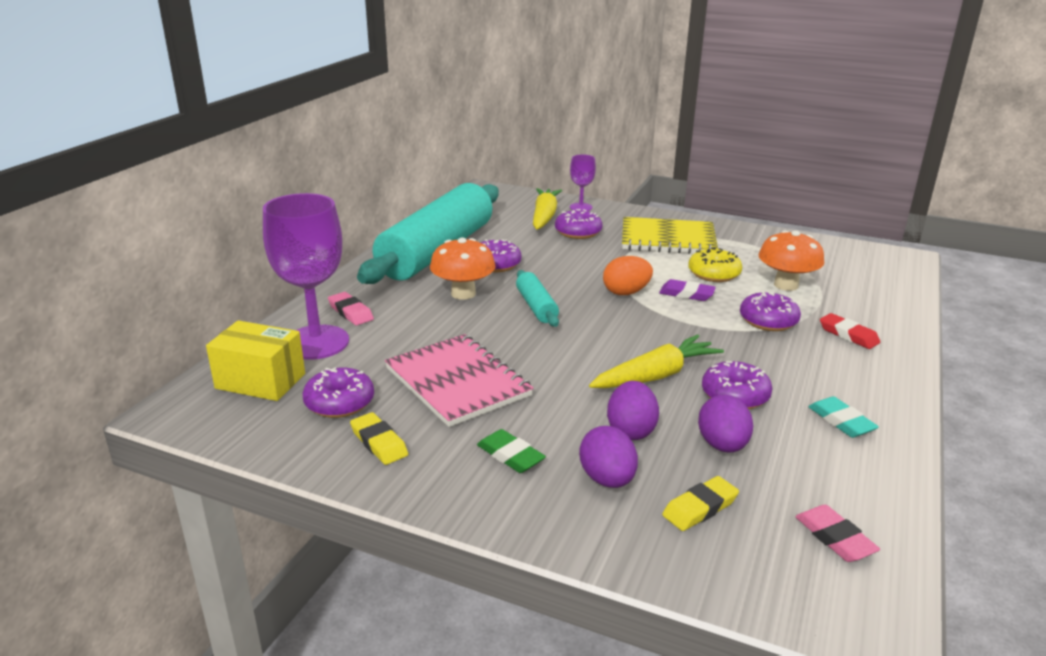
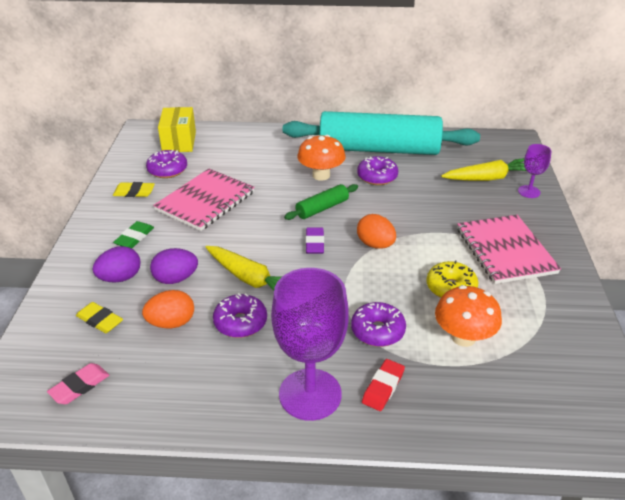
camera: 70 degrees right, 10 degrees up
purple goblet [263,193,349,360] -> purple goblet moved to [271,268,349,421]
pink eraser [328,292,374,325] -> none
yellow eraser [350,412,408,465] -> yellow eraser turned 60 degrees clockwise [113,182,155,197]
turquoise rolling pin [516,270,559,327] -> green rolling pin [284,184,358,220]
purple donut [555,209,603,239] -> none
yellow notebook [622,217,718,254] -> pink notebook [457,215,561,284]
purple eraser [659,279,716,301] -> purple eraser moved to [306,227,324,254]
purple egg [698,395,753,452] -> orange egg [142,290,194,328]
turquoise eraser [808,396,879,438] -> none

